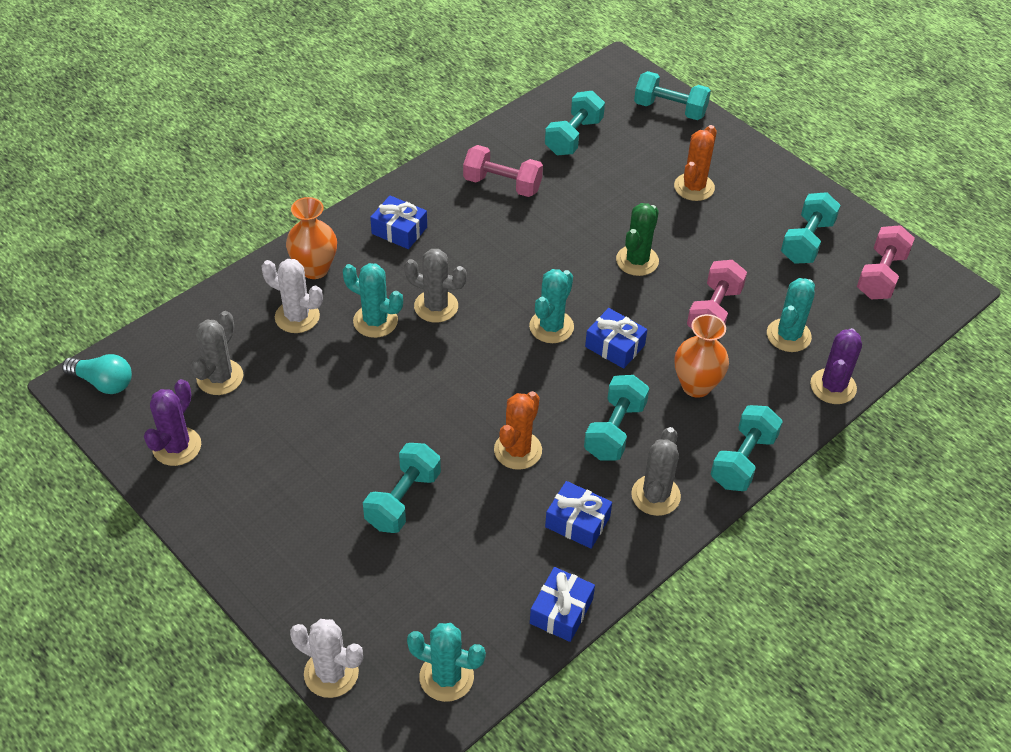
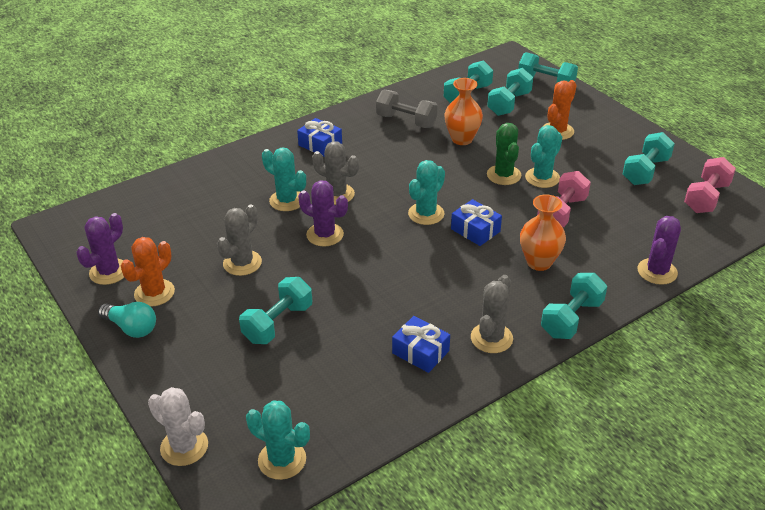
camera: 10 degrees right, 10 degrees down
turquoise light bulb [62,354,132,394] -> turquoise light bulb moved to [98,302,156,338]
grey cactus [191,311,243,395] -> grey cactus moved to [217,204,262,276]
white cactus [262,259,323,333] -> none
orange vase [286,197,337,279] -> orange vase moved to [444,78,483,145]
pink dumbbell [463,145,543,197] -> grey dumbbell [376,90,438,128]
orange cactus [494,391,542,470] -> orange cactus moved to [121,237,175,307]
blue gift [530,567,595,642] -> none
turquoise dumbbell [584,375,649,460] -> turquoise dumbbell moved to [487,68,533,116]
green cactus [616,203,659,276] -> green cactus turned 45 degrees counterclockwise [487,123,521,185]
turquoise cactus [767,278,815,352] -> turquoise cactus moved to [525,125,562,188]
none -> purple cactus [298,180,348,247]

